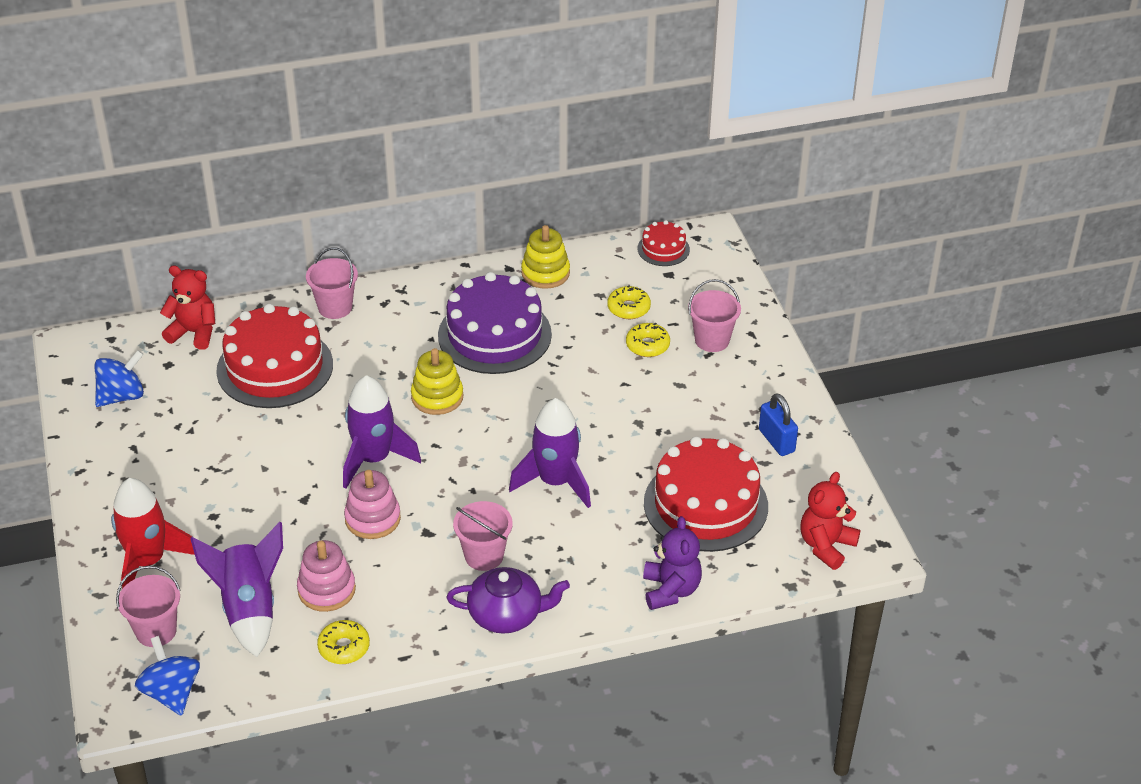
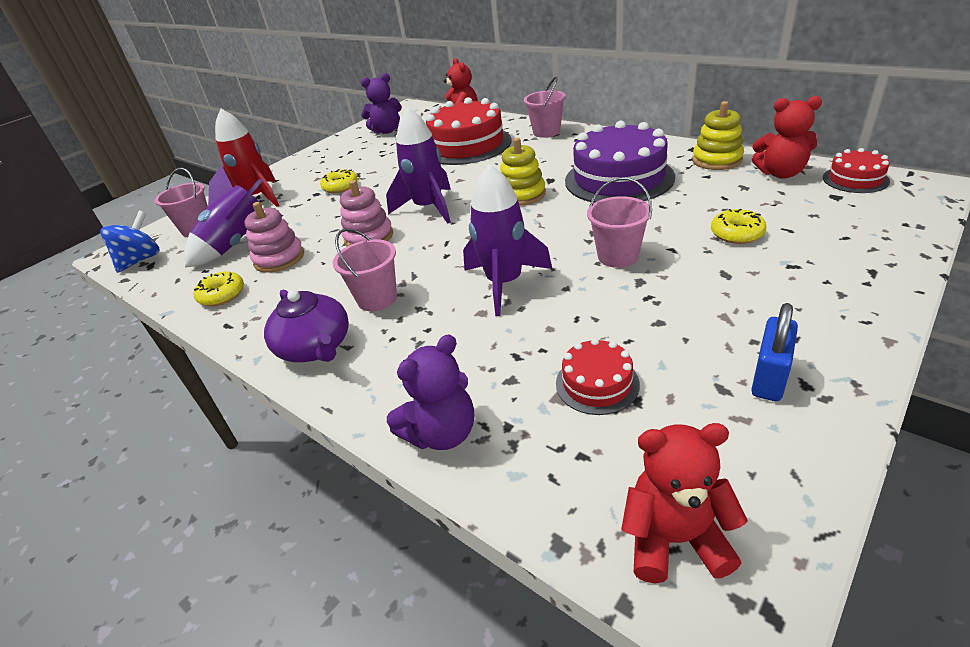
camera: 60 degrees right, 5 degrees down
blue spinning top [94,350,144,407] -> purple teddy bear [361,73,402,134]
yellow donut [607,285,651,319] -> yellow donut moved to [320,169,358,193]
red cake [644,436,768,552] -> red cake [556,338,640,415], size x0.48
pink bucket [688,279,741,352] -> pink bucket moved to [587,177,652,268]
none -> red teddy bear [752,96,822,179]

